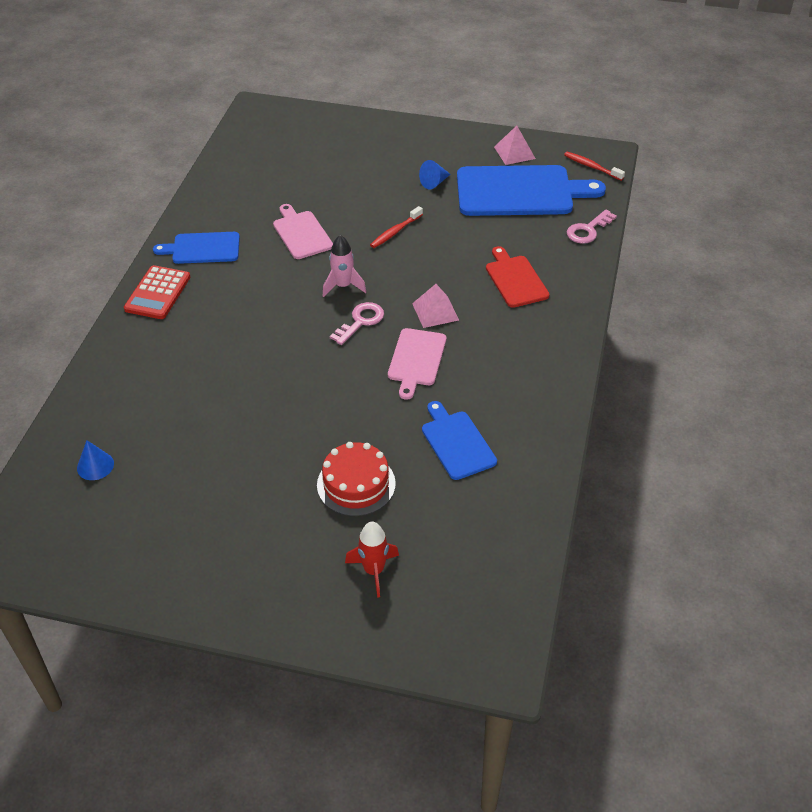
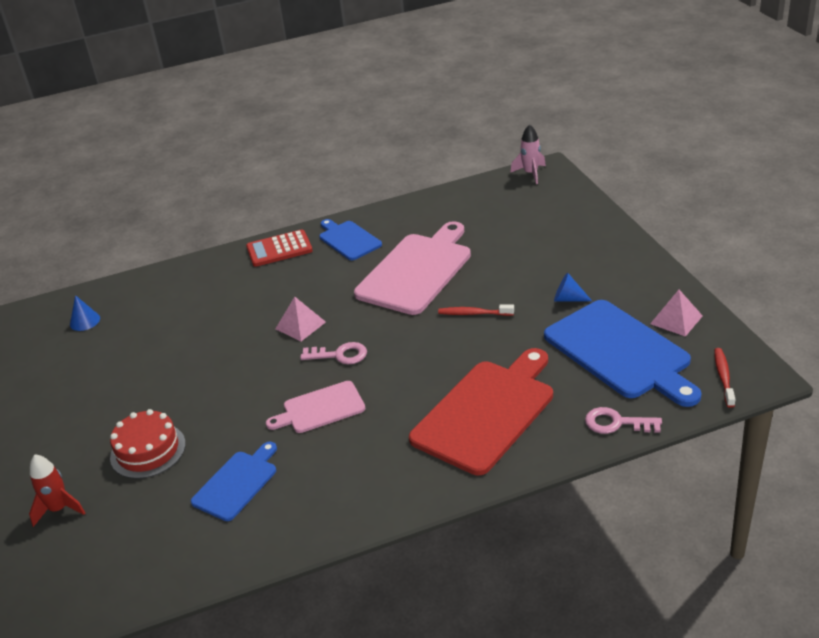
camera: 60 degrees right, 10 degrees down
pink cutting board [273,204,333,259] -> pink cutting board [354,221,471,315], size x1.82
pink rocket [323,235,366,297] -> pink rocket moved to [510,124,546,184]
pink pyramid [412,284,459,328] -> pink pyramid moved to [275,297,326,341]
red cutting board [486,246,549,308] -> red cutting board [409,348,553,475], size x1.82

